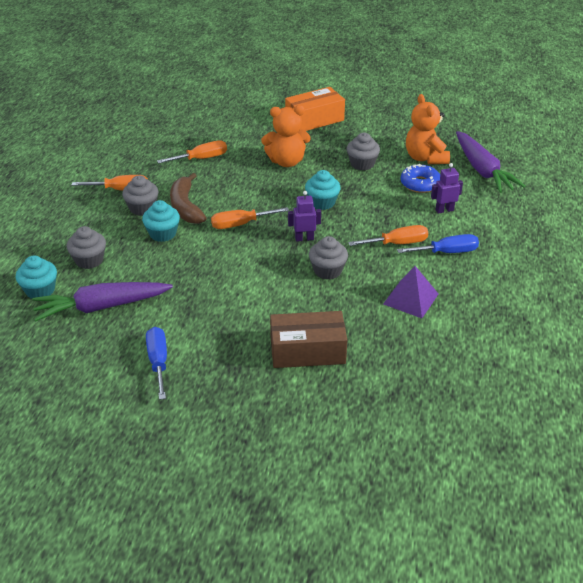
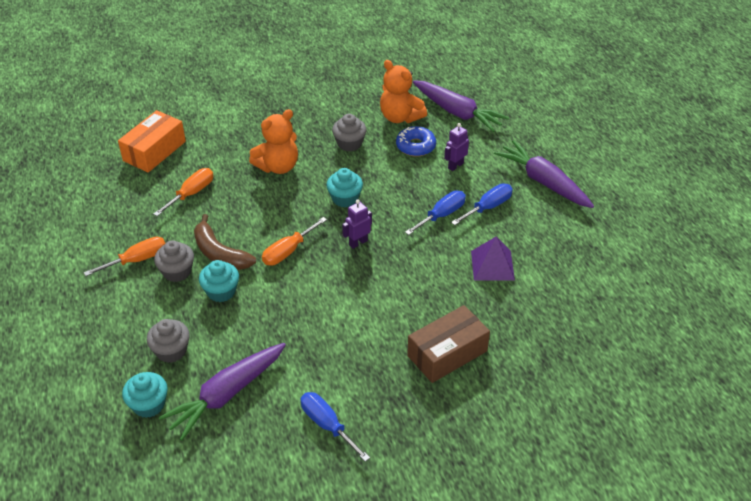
camera: 30 degrees left, 5 degrees up
orange box [285,87,345,131] -> orange box moved to [118,110,186,173]
grey cupcake [309,236,348,280] -> none
orange screwdriver [348,225,428,246] -> blue screwdriver [405,191,466,235]
none -> purple carrot [494,140,594,208]

